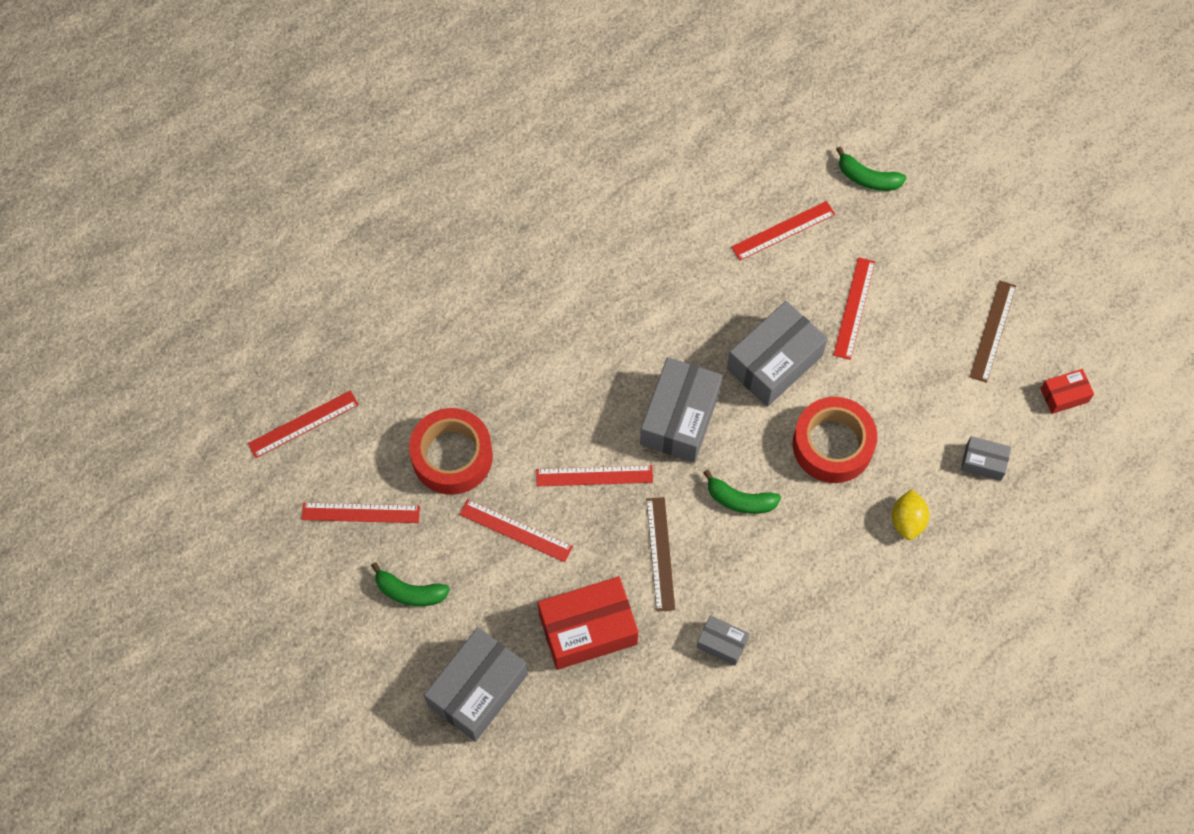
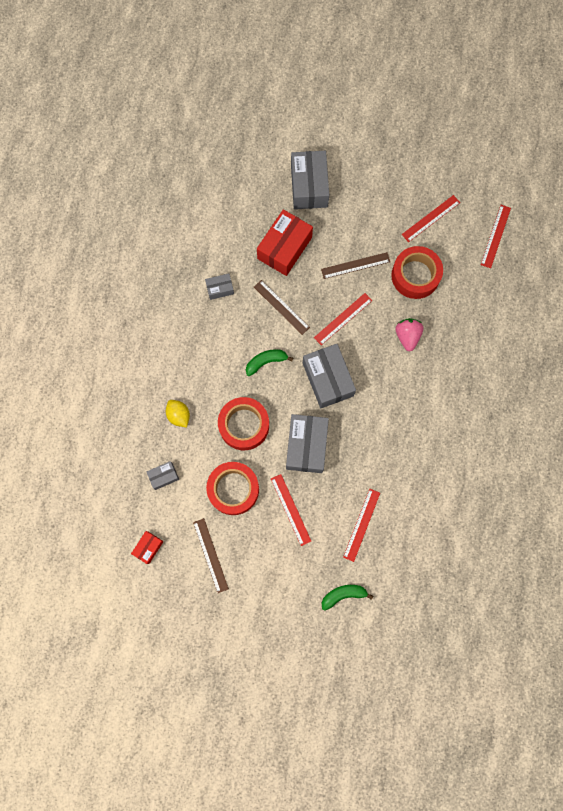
camera: 140 degrees right, 10 degrees up
green banana [371,562,450,606] -> none
red ruler [459,499,573,562] -> brown ruler [321,252,390,279]
none -> red tape [206,462,259,515]
none -> pink strawberry [396,318,423,351]

